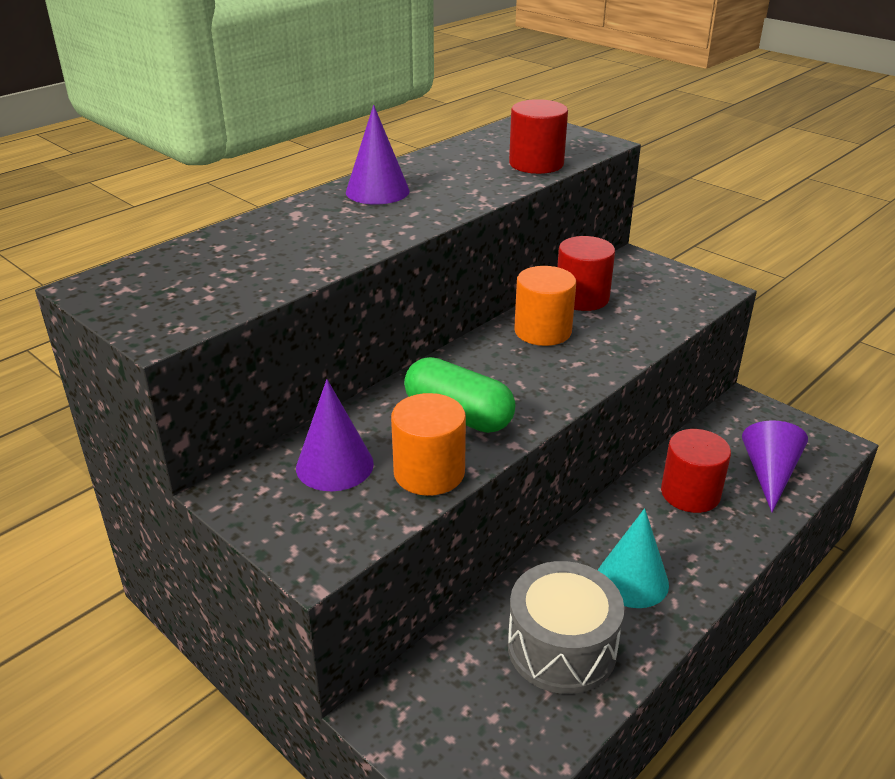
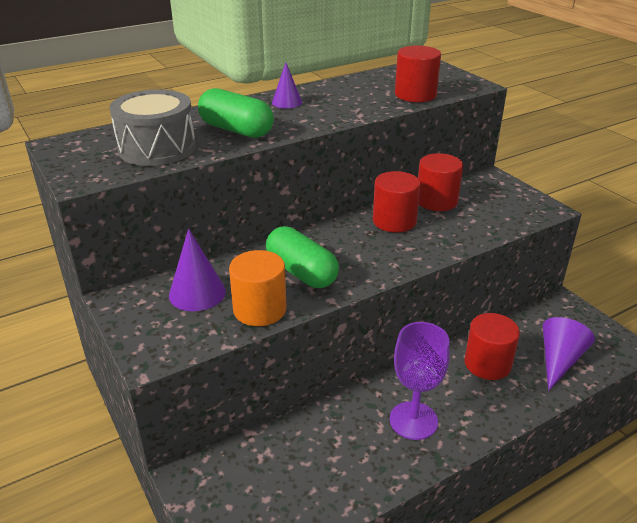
camera: 15 degrees right, 0 degrees up
purple cone [346,105,410,204] -> purple cone [272,62,302,109], size x0.65
grey drum [508,561,624,694] -> grey drum moved to [109,89,196,166]
orange cylinder [514,266,576,346] -> red cylinder [373,171,420,233]
turquoise cone [598,508,669,608] -> purple goblet [390,322,450,440]
none -> green capsule [198,88,274,138]

